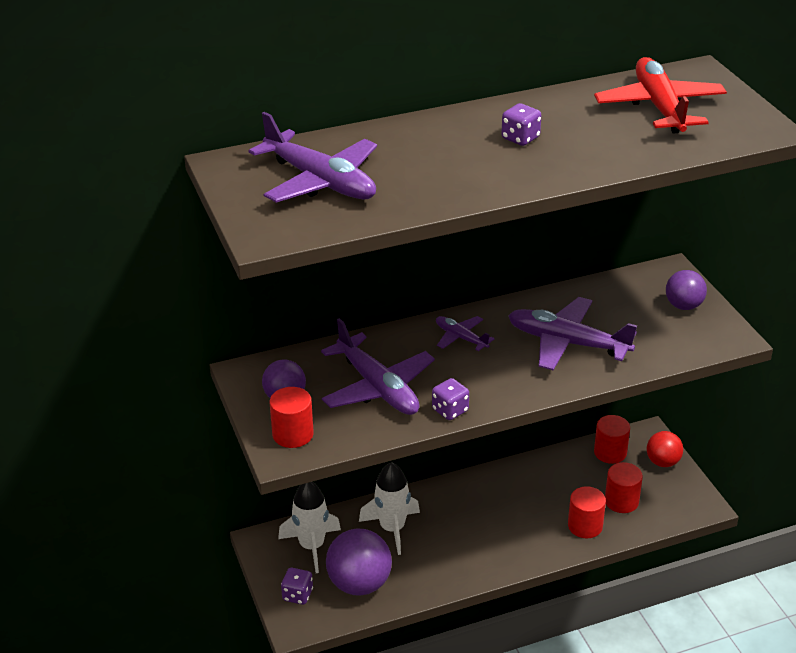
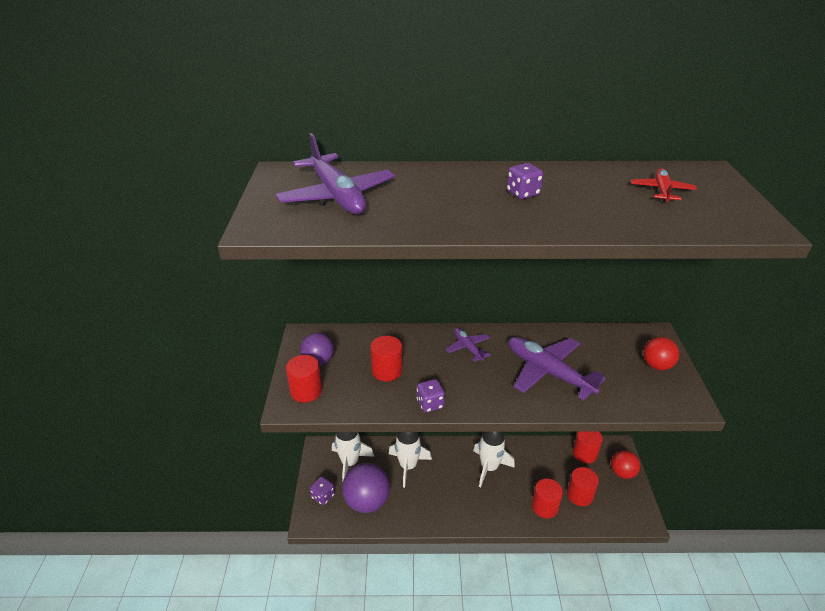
camera: 20 degrees right, 0 degrees up
purple plane [321,318,435,415] -> red cylinder [371,336,403,381]
red plane [594,57,727,134] -> red plane [631,168,697,203], size x0.52
purple ball [666,270,707,310] -> red ball [643,337,679,370]
none -> white rocket [473,432,515,487]

